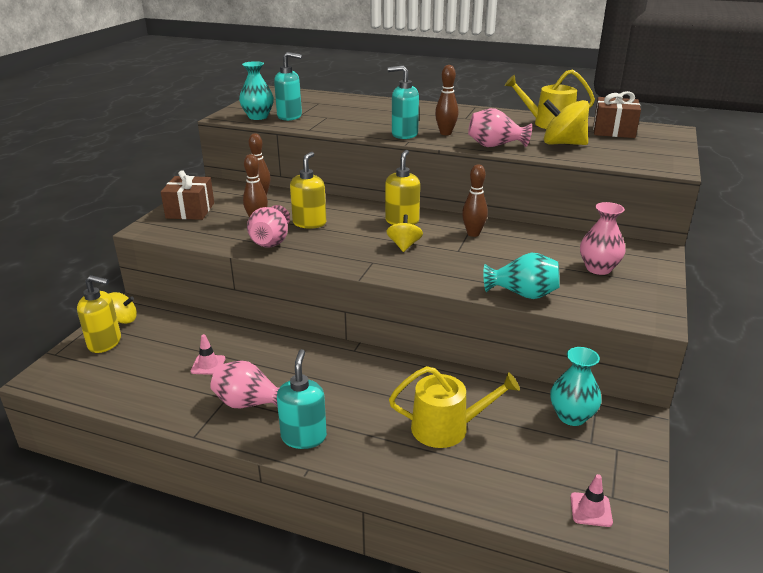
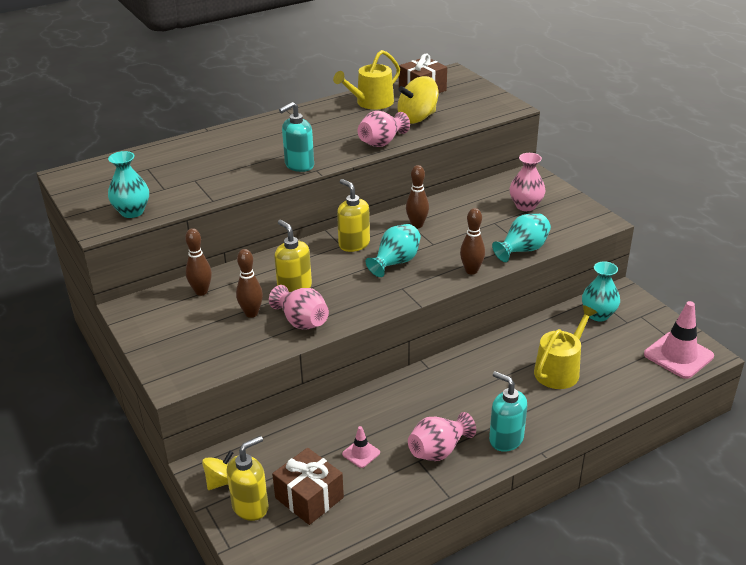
camera: 50 degrees left, 5 degrees up
brown gift [161,170,214,220] -> brown gift moved to [272,448,344,525]
turquoise soap dispenser [274,52,302,121] -> none
yellow spinning top [386,215,423,252] -> turquoise vase [366,224,421,277]
brown bowling pin [435,65,458,135] -> brown bowling pin moved to [460,208,485,275]
pink traffic cone [570,474,613,527] -> pink traffic cone [644,301,714,379], size x2.02

